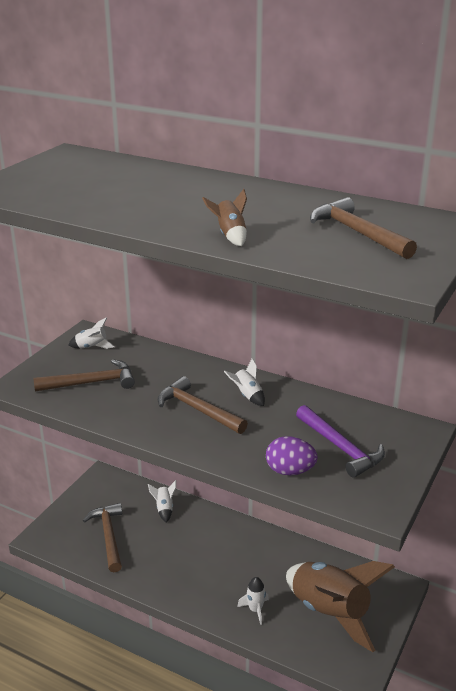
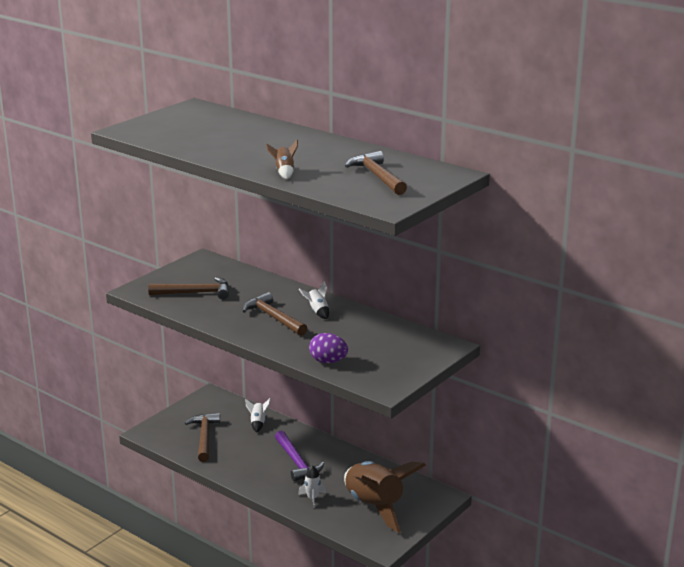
camera: 10 degrees right, 5 degrees down
white rocket [68,317,115,349] -> none
purple hammer [296,405,385,478] -> purple hammer moved to [275,430,324,481]

